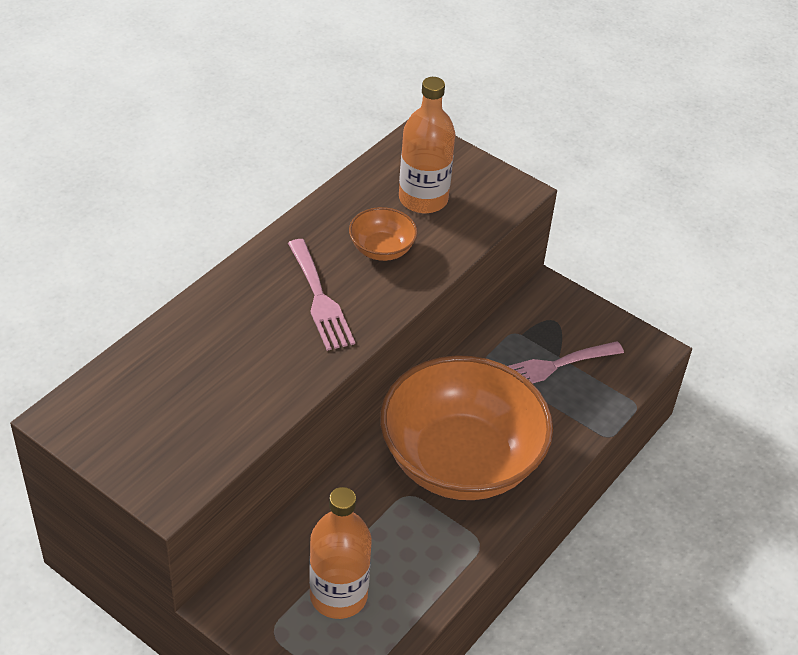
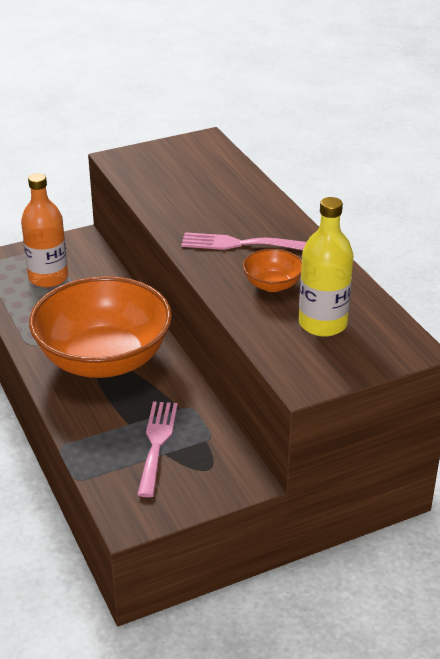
camera: 120 degrees right, 10 degrees down
orange bottle [399,77,455,213] -> yellow bottle [299,197,354,337]

